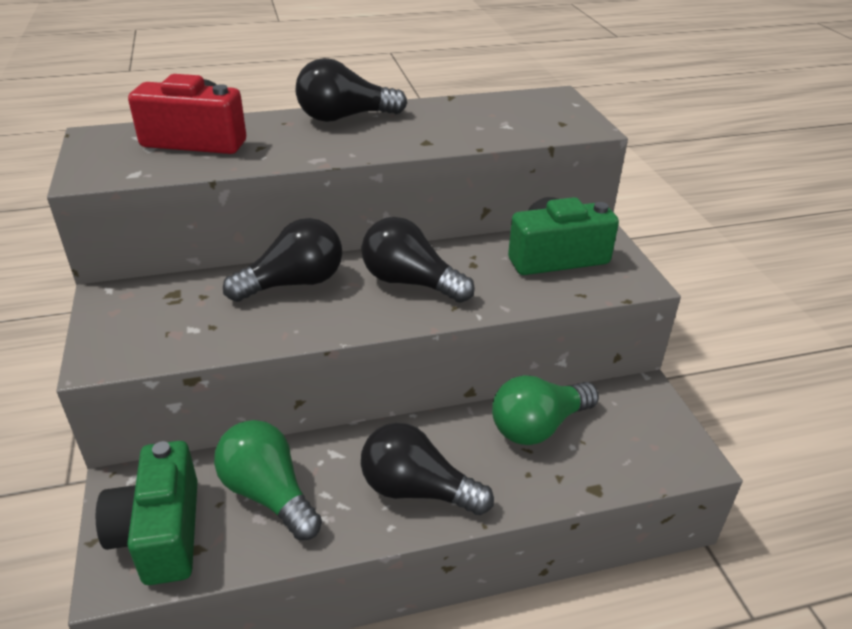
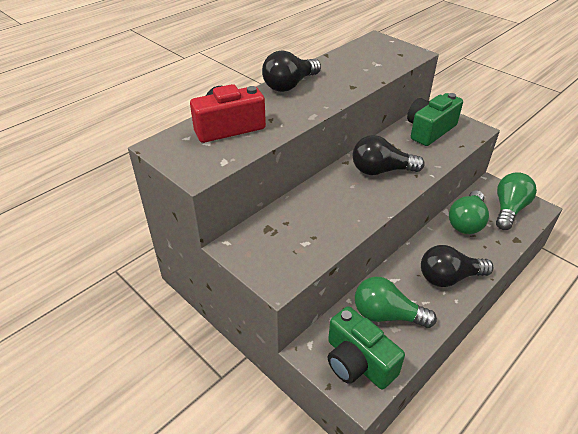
camera: 30 degrees left, 5 degrees up
black light bulb [223,218,342,302] -> none
none -> green light bulb [496,172,537,230]

